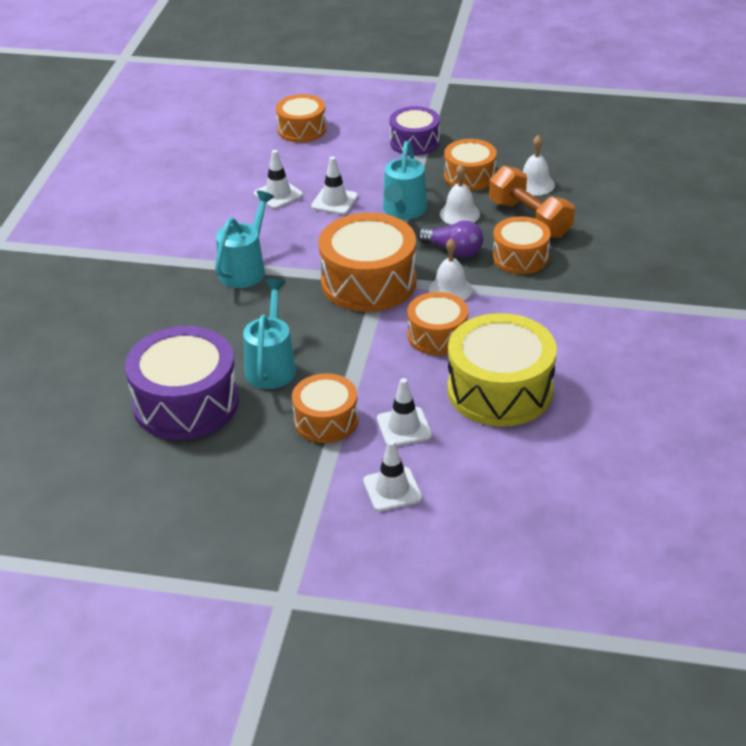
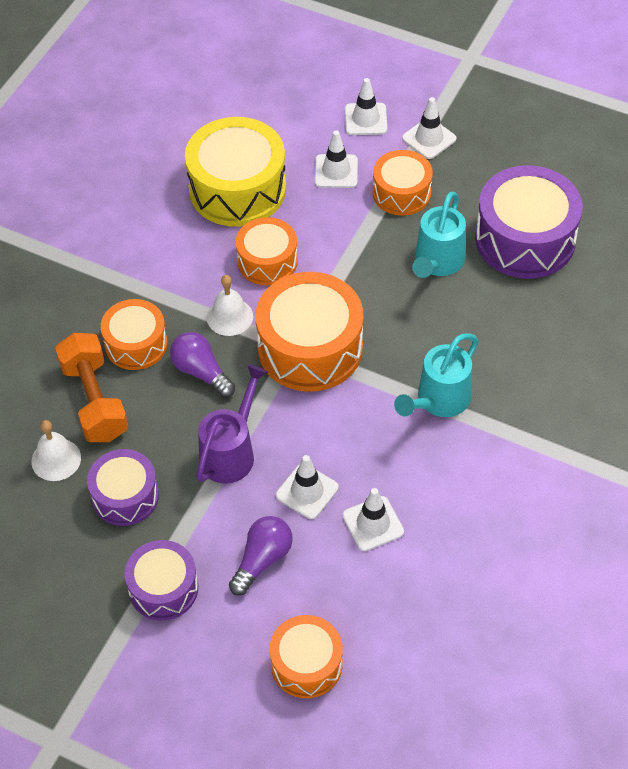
camera: 165 degrees left, 15 degrees up
turquoise watering can [383,141,427,219] -> purple watering can [196,364,268,484]
white bell [440,164,480,225] -> none
orange drum [444,139,497,191] -> purple drum [87,449,159,526]
none -> purple light bulb [229,516,293,595]
none -> white traffic cone [402,97,457,159]

